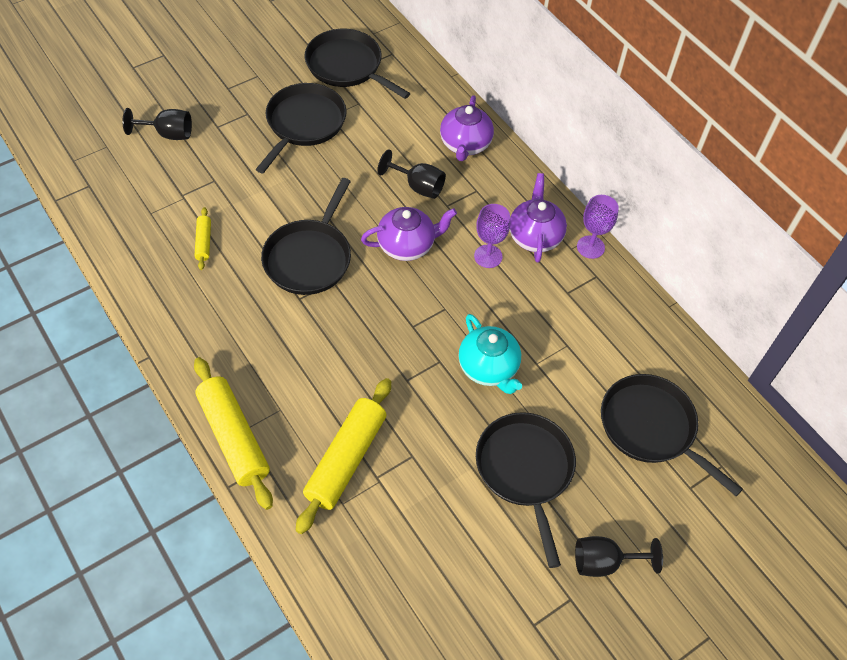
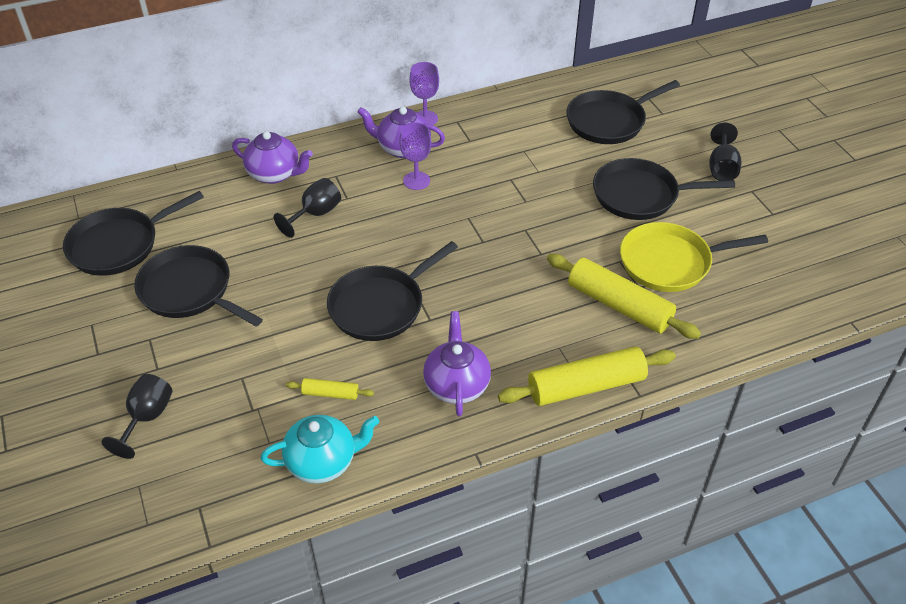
camera: 75 degrees left, 10 degrees down
black pan [261,178,351,295] -> black pan turned 105 degrees clockwise [327,241,458,341]
purple teapot [361,207,457,261] -> purple teapot moved to [423,311,491,416]
turquoise teapot [459,314,522,394] -> turquoise teapot moved to [261,415,379,483]
none -> yellow pan [620,222,768,292]

